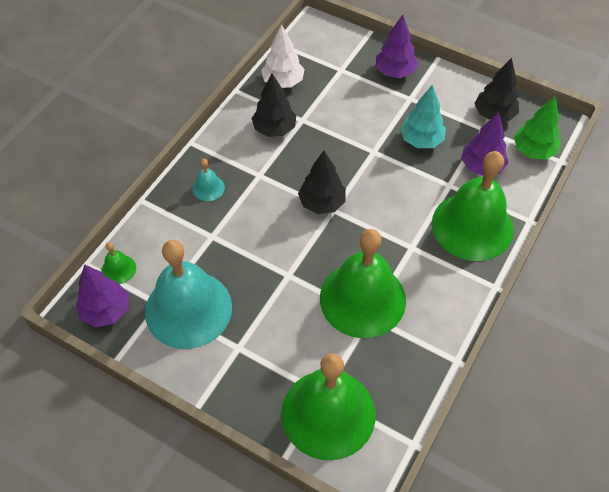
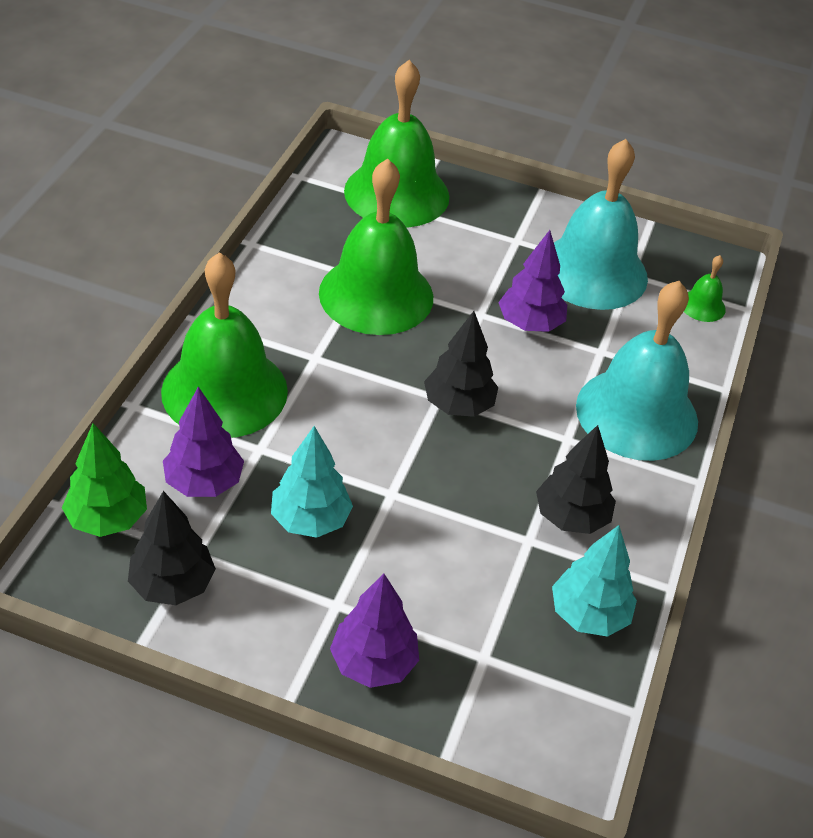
camera: 165 degrees right, 10 degrees down
purple tree [76,264,129,327] -> purple tree moved to [498,230,567,332]
turquoise bell [192,159,225,201] -> turquoise bell [576,281,698,461], size x2.44
white tree [261,24,304,88] -> turquoise tree [552,525,637,637]

